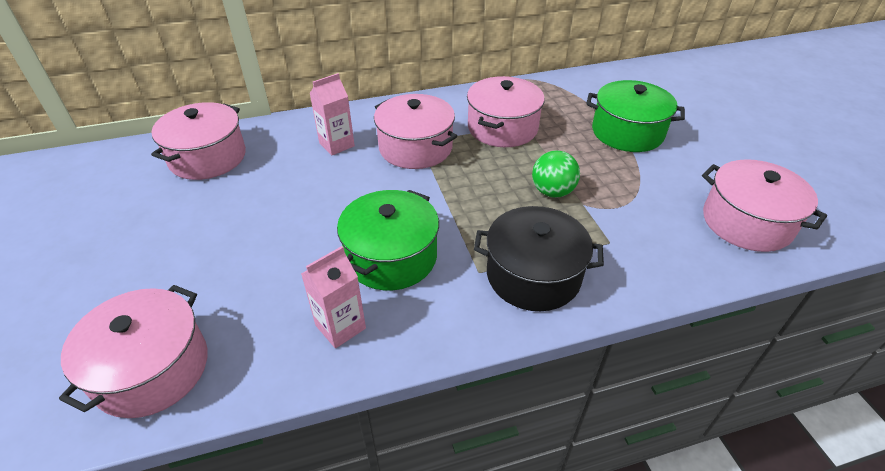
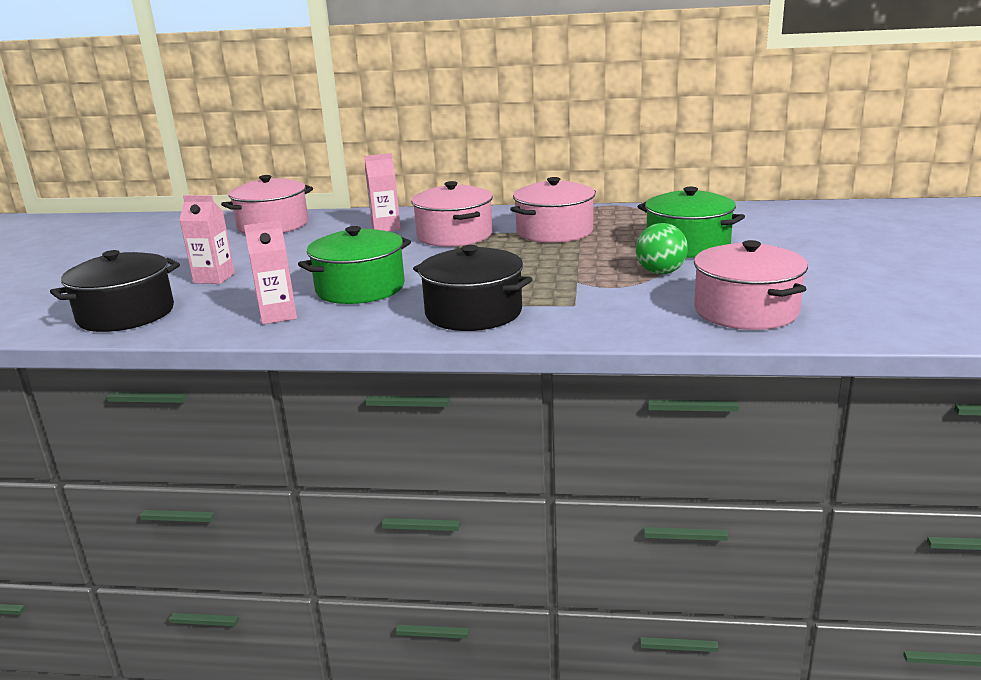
camera: 25 degrees right, 20 degrees down
pink pot [59,285,208,418] -> black pot [50,250,180,332]
green ball [532,150,580,198] -> green ball moved to [636,223,688,275]
none -> pink carton [179,195,235,284]

